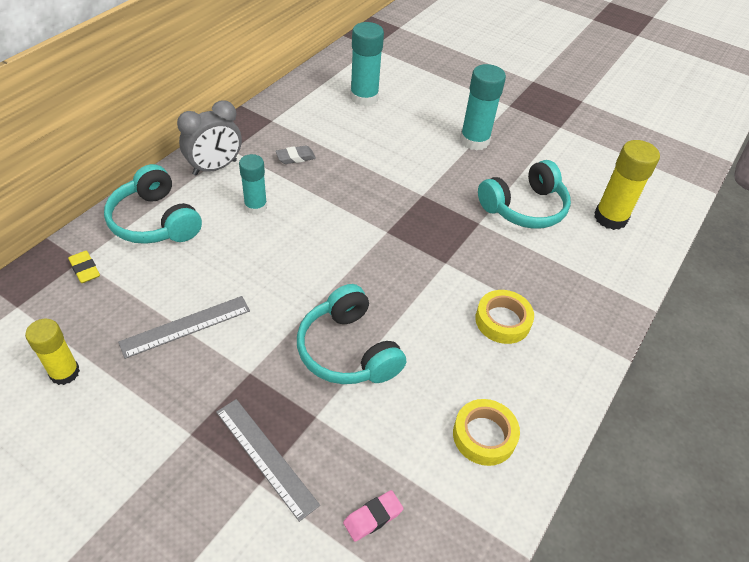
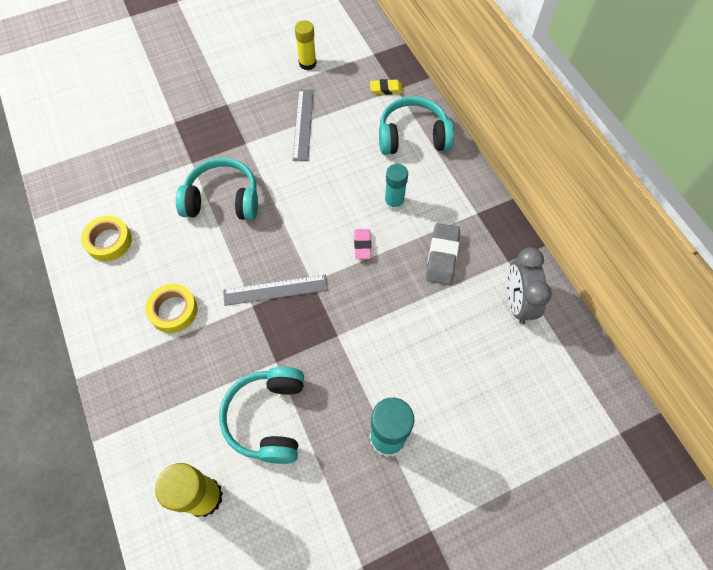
camera: 125 degrees right, 15 degrees up
grey clock [177,100,242,176] -> grey clock moved to [507,247,552,324]
grey ruler [216,399,320,522] -> grey ruler moved to [223,275,328,306]
grey eraser [276,145,316,164] -> grey eraser [426,223,460,285], size x1.63
pink eraser [343,490,404,542] -> pink eraser moved to [354,229,371,259]
turquoise glue stick [350,22,384,106] -> none

